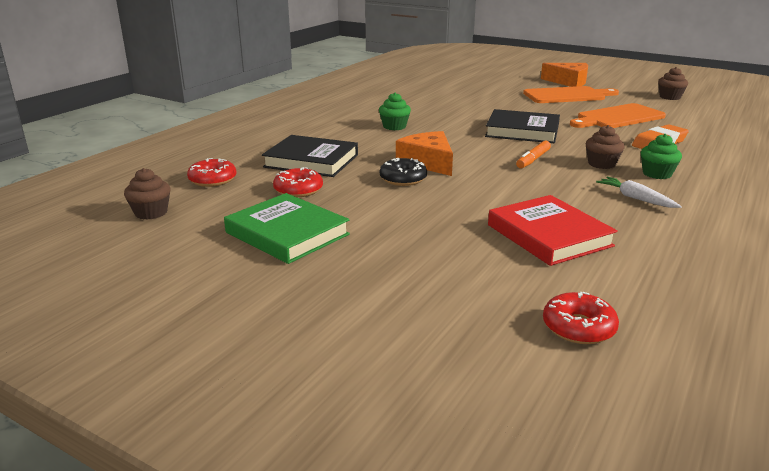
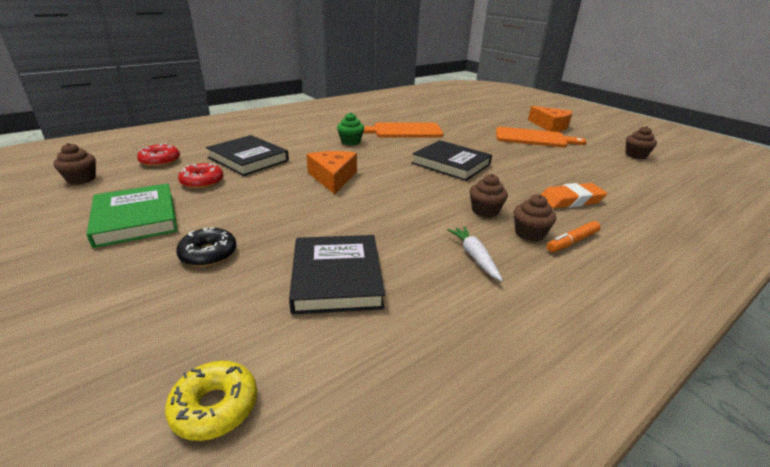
camera: 20 degrees right, 5 degrees up
black donut [380,158,427,186] -> black donut moved to [176,227,237,267]
red book [488,195,618,266] -> black book [289,235,385,314]
orange marker [516,141,551,168] -> orange marker moved to [547,221,601,252]
red donut [543,292,619,344] -> yellow donut [165,361,257,441]
orange cutting board [570,103,666,128] -> orange cutting board moved to [363,123,444,138]
green cupcake [640,134,682,179] -> brown cupcake [514,194,556,242]

